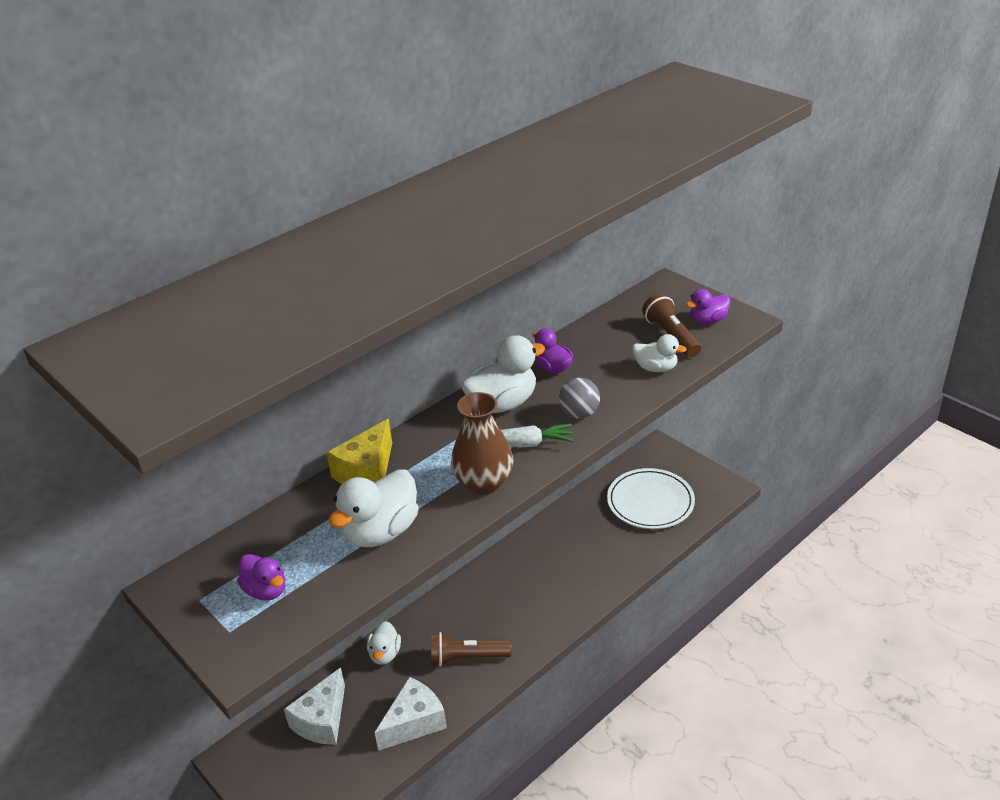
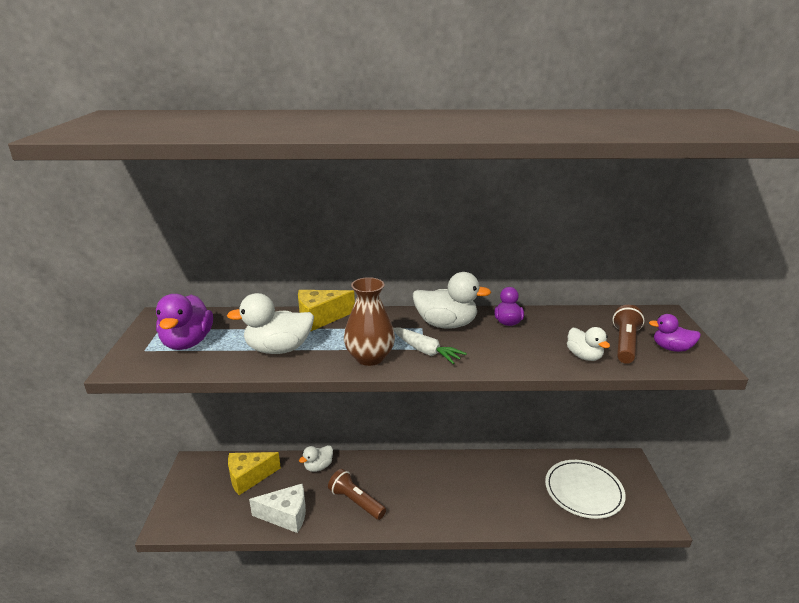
camera: 40 degrees right, 10 degrees down
purple duck [237,554,285,601] -> purple duck [156,294,213,350], size x1.68
white cheese [284,667,345,745] -> yellow cheese [228,452,281,495]
grey ball [559,378,600,418] -> none

